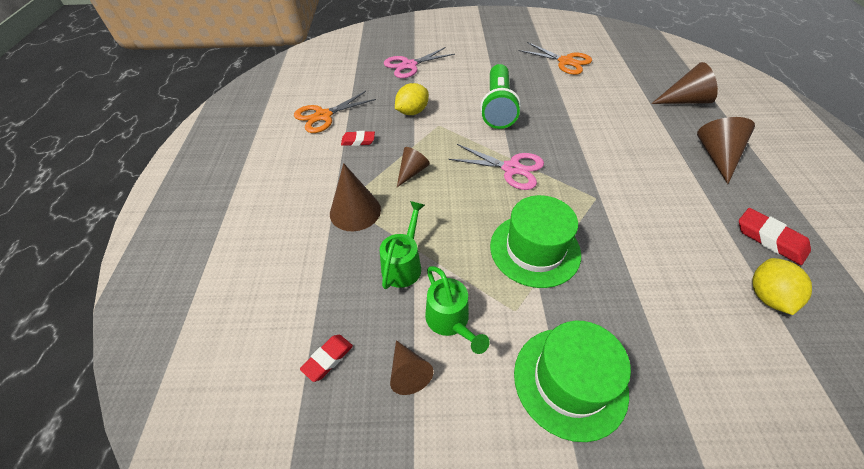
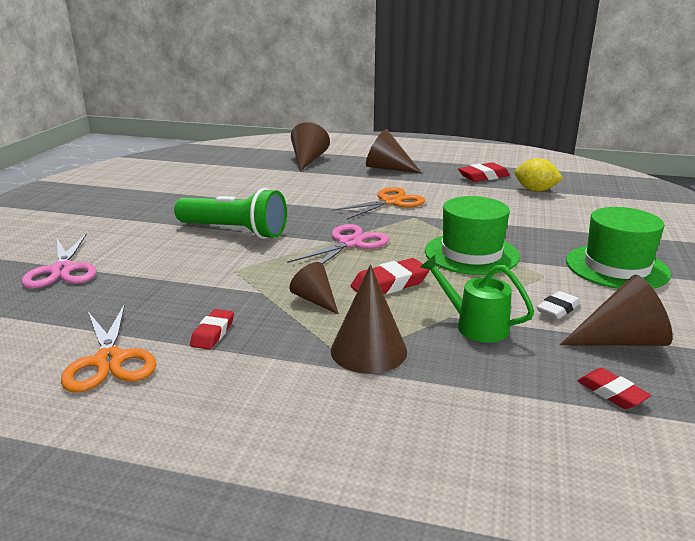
camera: 75 degrees left, 25 degrees down
brown cone [390,340,433,395] -> brown cone [560,275,672,346], size x1.58
yellow lemon [395,83,429,115] -> none
green watering can [425,266,490,354] -> white eraser [537,291,580,319]
orange scissors [519,42,592,75] -> orange scissors moved to [331,187,426,220]
none -> red eraser [351,258,429,294]

